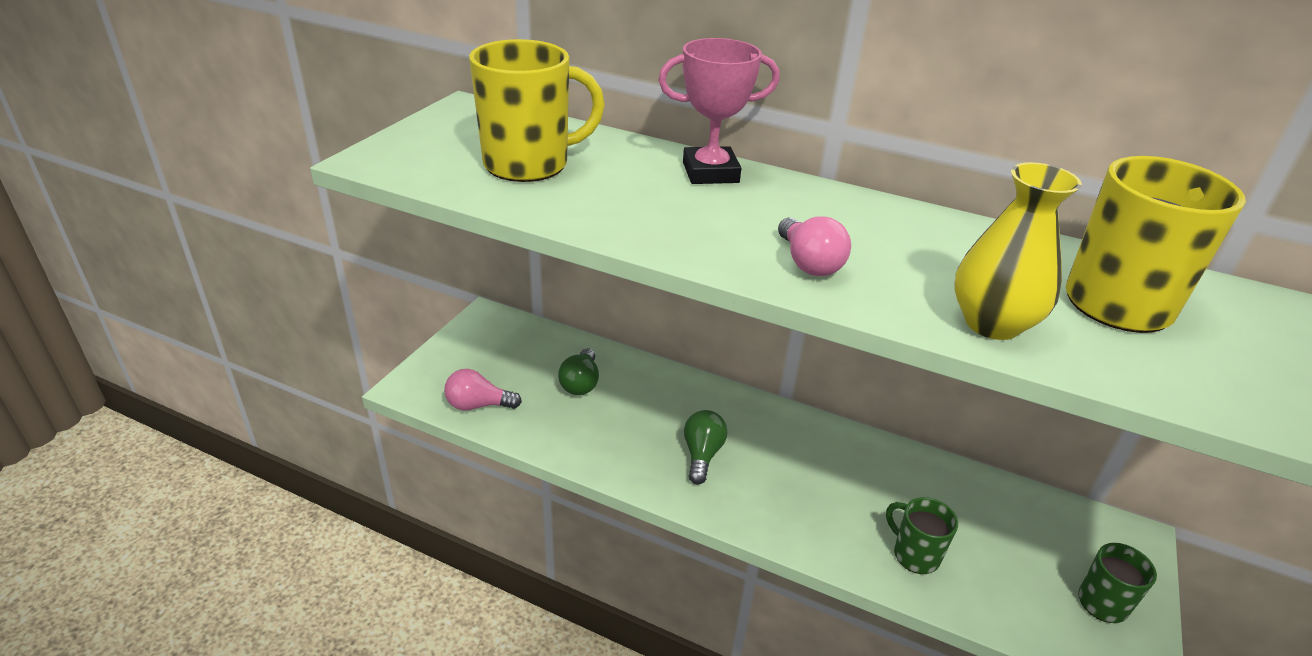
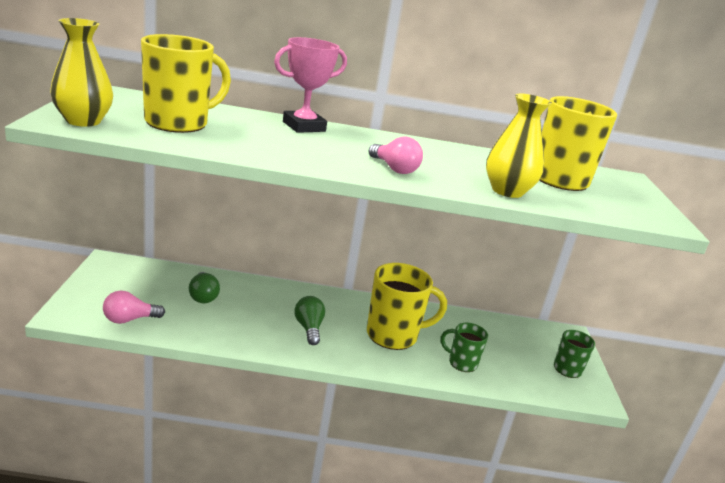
camera: 25 degrees left, 10 degrees down
none -> yellow vase [50,18,113,127]
none -> yellow mug [367,263,447,350]

